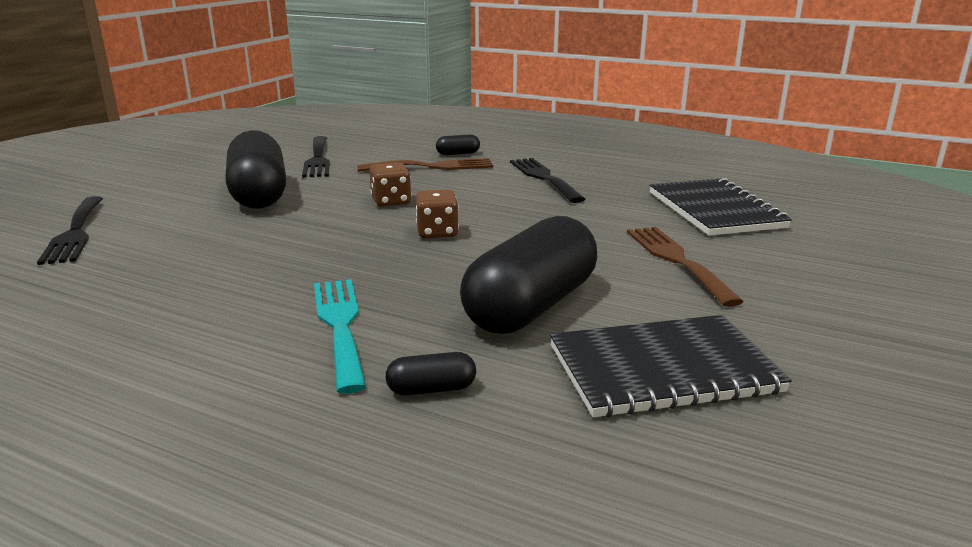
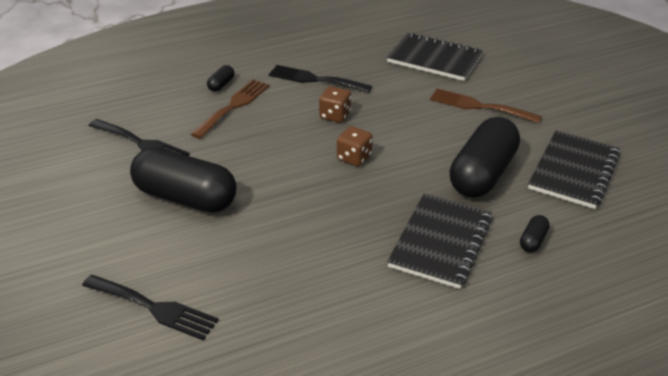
camera: 50 degrees left, 15 degrees up
turquoise fork [314,279,366,394] -> black notebook [387,193,492,289]
brown dice [370,162,411,207] -> brown dice moved to [319,86,351,123]
black capsule [460,216,597,334] -> black capsule turned 45 degrees clockwise [450,117,520,198]

